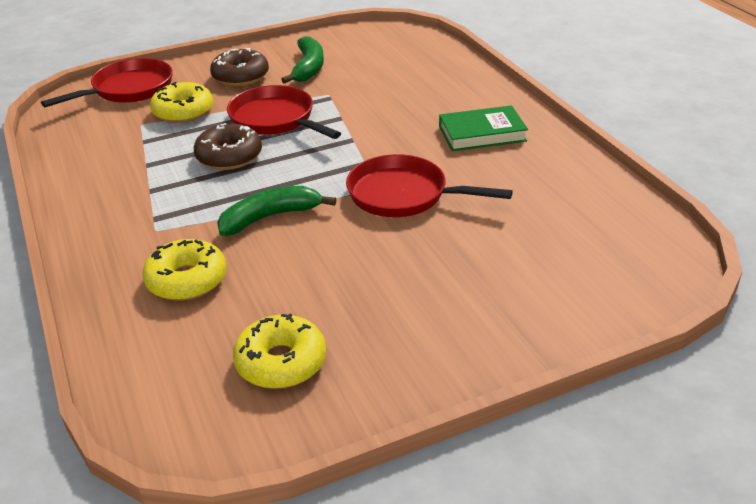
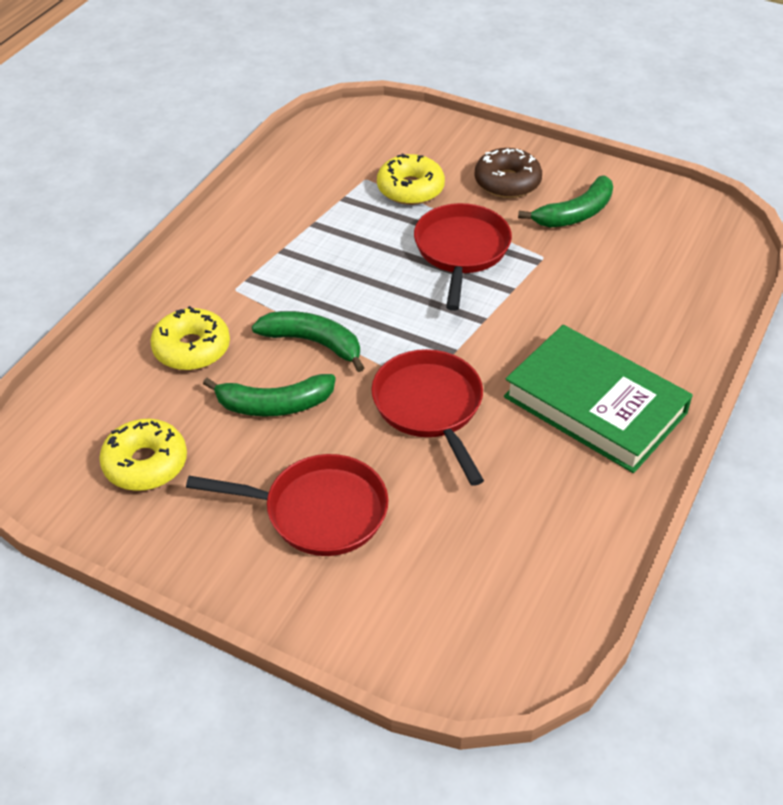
camera: 50 degrees right, 10 degrees up
red pan [41,58,173,107] -> red pan moved to [186,454,388,556]
brown donut [194,123,262,170] -> none
green book [439,105,528,151] -> green book [504,325,693,473], size x1.61
none -> green banana [203,374,336,417]

